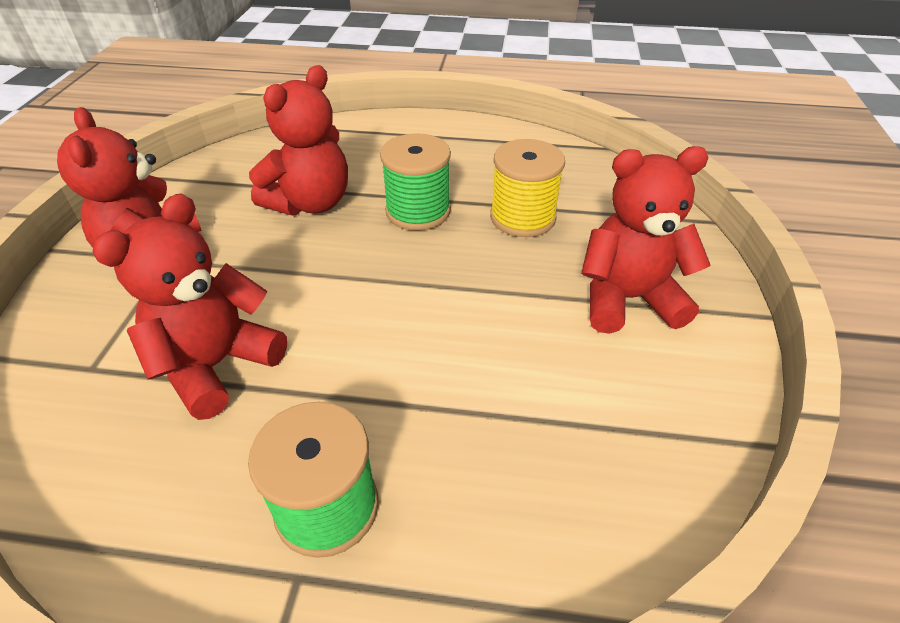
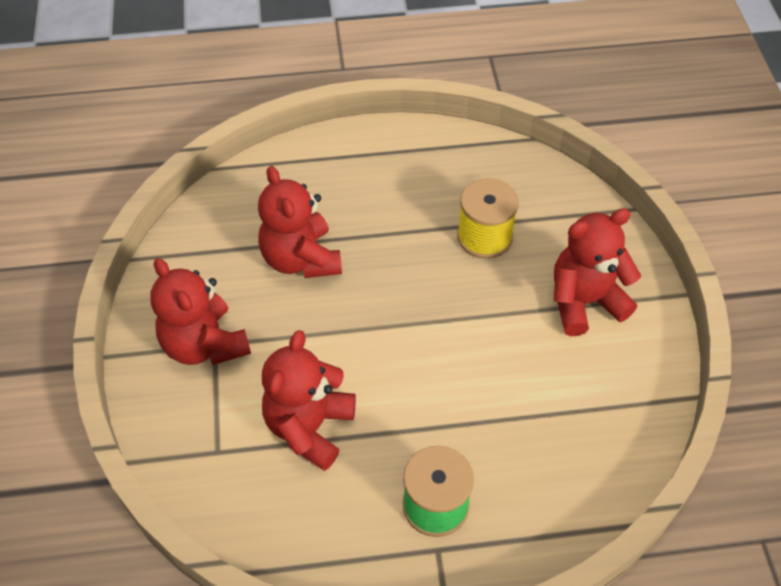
camera: 15 degrees left, 10 degrees up
red teddy bear [249,65,348,216] -> red teddy bear turned 135 degrees clockwise [258,166,342,278]
green spool [380,133,451,231] -> none

